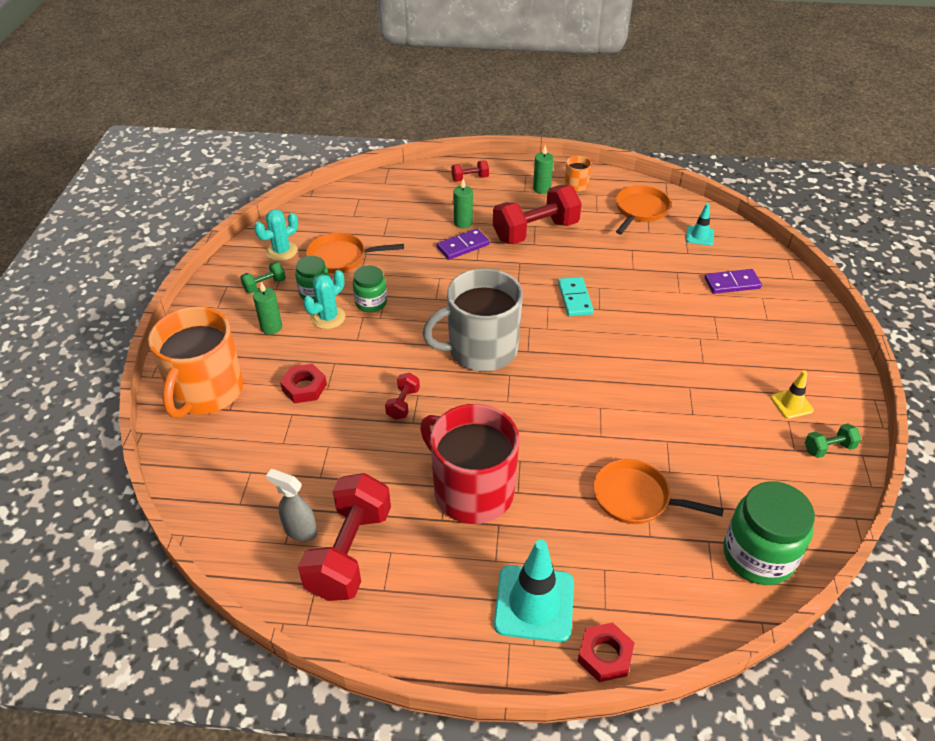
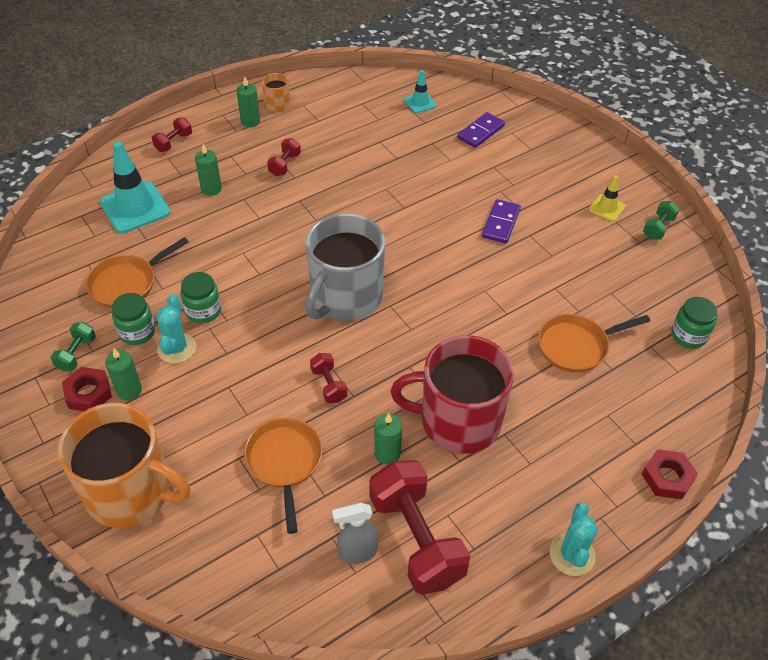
camera: 40 degrees left, 5 degrees up
orange mug [148,306,243,418] -> orange mug turned 45 degrees counterclockwise [58,403,190,528]
turquoise cactus [254,209,298,261] -> turquoise cactus moved to [550,503,598,576]
red nut [280,364,327,403] -> red nut moved to [62,367,112,411]
purple domino [437,229,490,260] -> purple domino moved to [482,199,521,243]
red dumbbell [493,185,582,244] -> red dumbbell [267,138,301,176], size x0.46
turquoise traffic cone [494,539,574,643] -> turquoise traffic cone moved to [100,141,170,233]
turquoise domino [558,277,594,316] -> none
orange pan [616,185,671,234] -> orange pan moved to [244,418,323,534]
green jar [724,481,815,585] -> green jar [671,297,718,349], size x0.58
none -> green candle [374,413,402,465]

